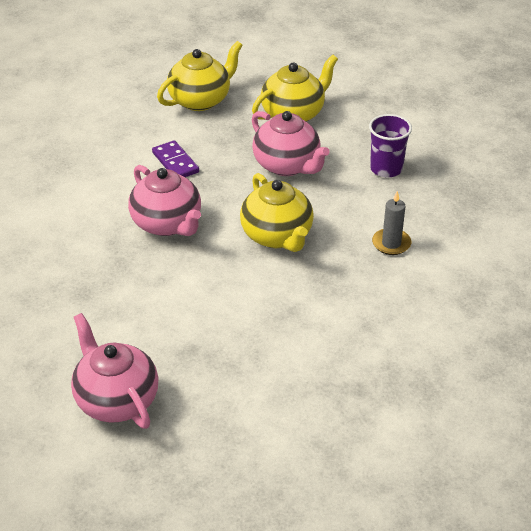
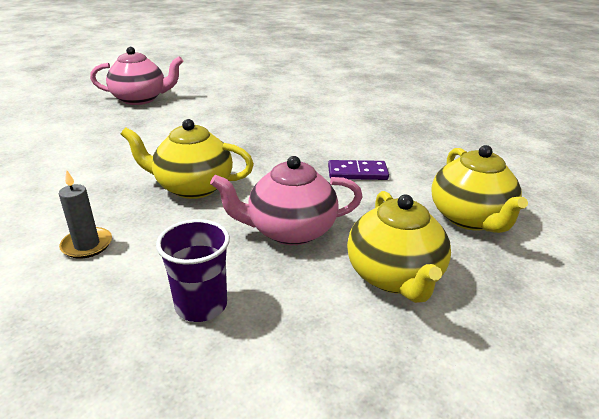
camera: 120 degrees right, 10 degrees down
pink teapot [128,165,201,236] -> none

